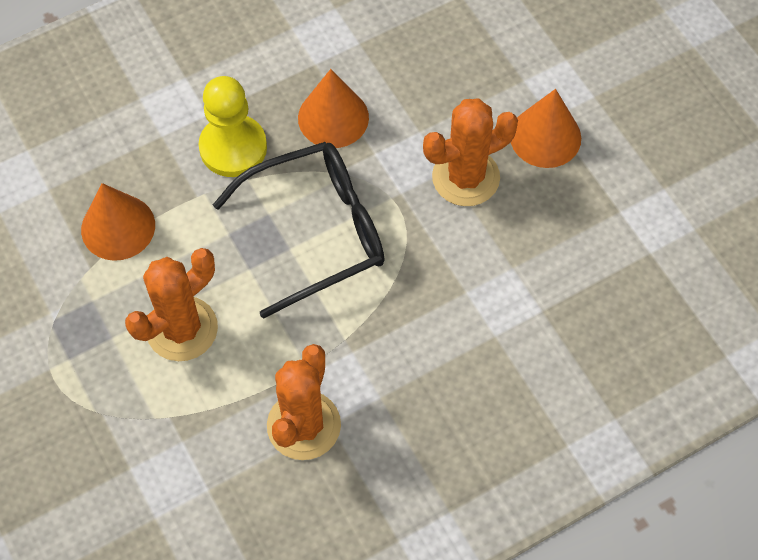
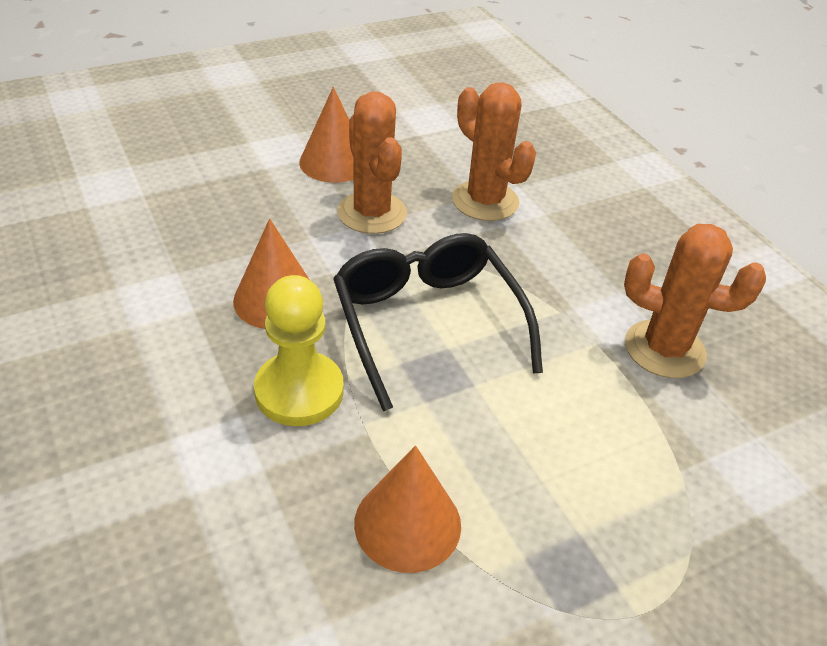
camera: 90 degrees left, 20 degrees down
orange cactus [125,248,218,361] -> orange cactus moved to [452,82,536,221]

